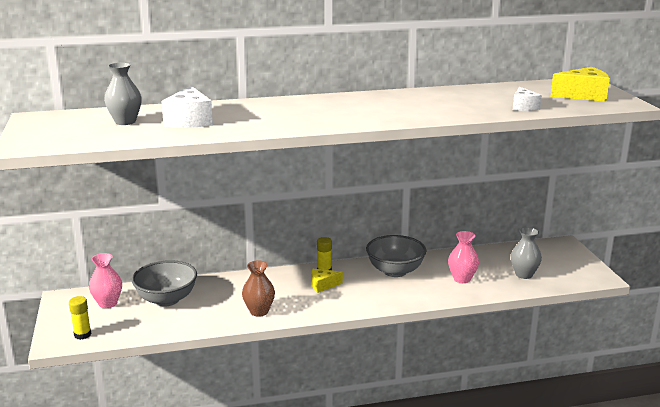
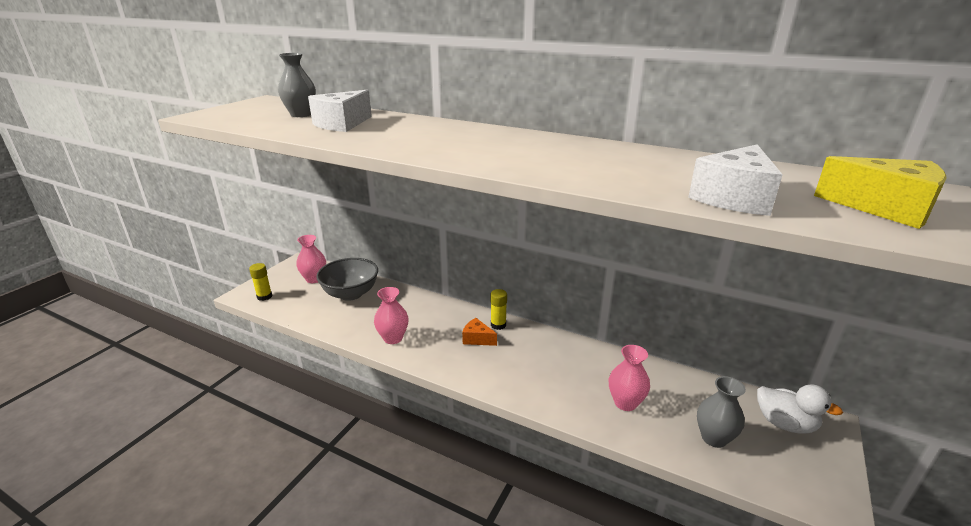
camera: 40 degrees right, 5 degrees up
brown vase [242,260,275,317] -> pink vase [374,287,409,344]
yellow cheese [312,269,343,293] -> orange cheese [462,318,497,346]
grey bowl [366,235,426,277] -> none
white cheese [513,87,542,111] -> white cheese [688,144,783,216], size x1.63
none -> white duck [757,384,843,434]

